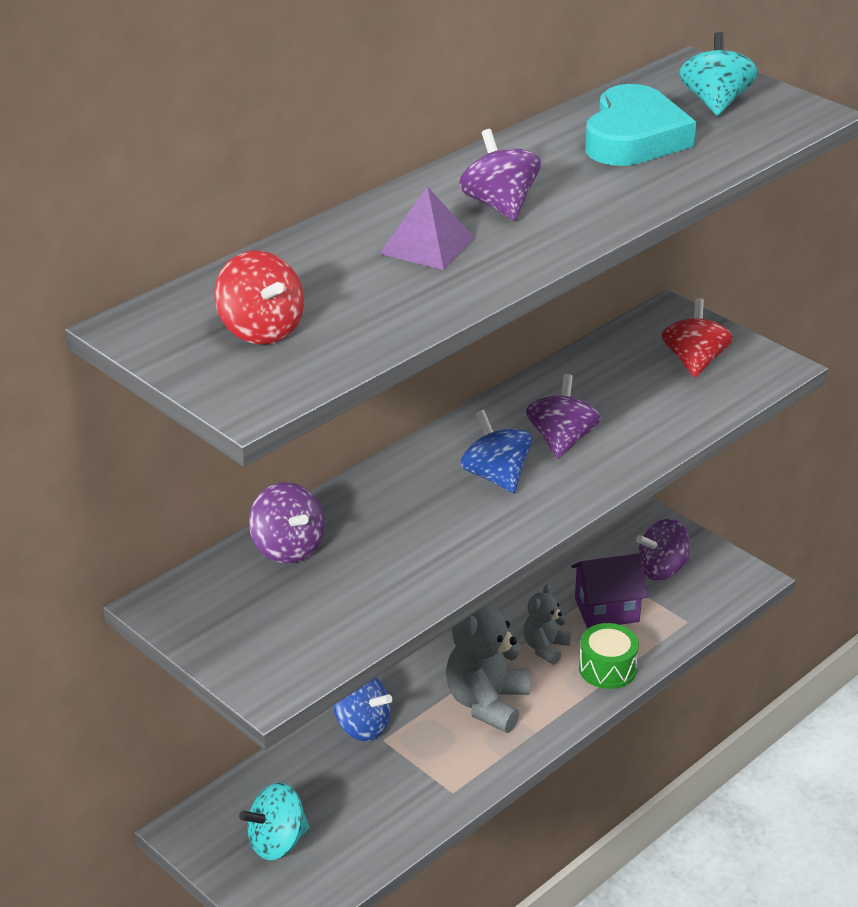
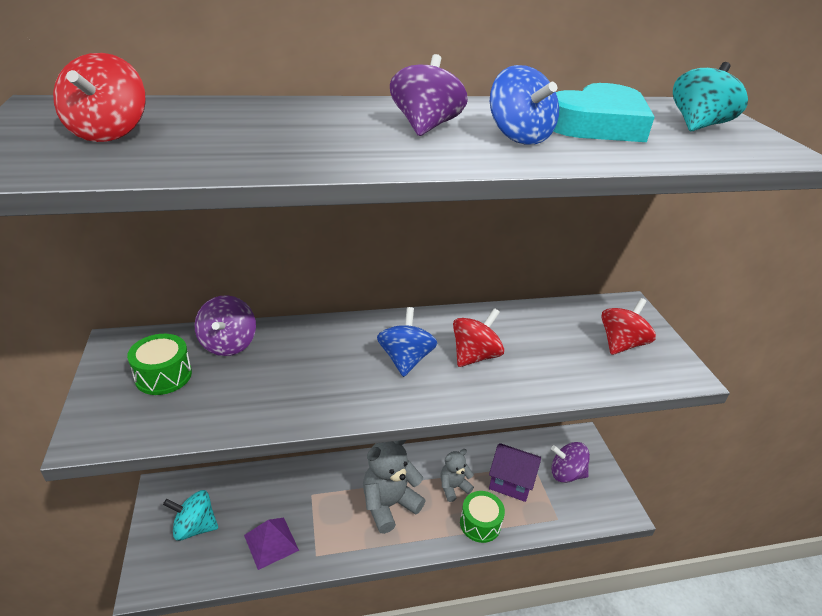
camera: 30 degrees right, 0 degrees up
blue spinning top [334,677,392,741] -> blue spinning top moved to [490,65,559,145]
purple pyramid [380,186,475,270] -> purple pyramid moved to [244,518,299,570]
purple spinning top [526,374,601,459] -> red spinning top [453,308,504,367]
none -> green drum [127,334,192,395]

